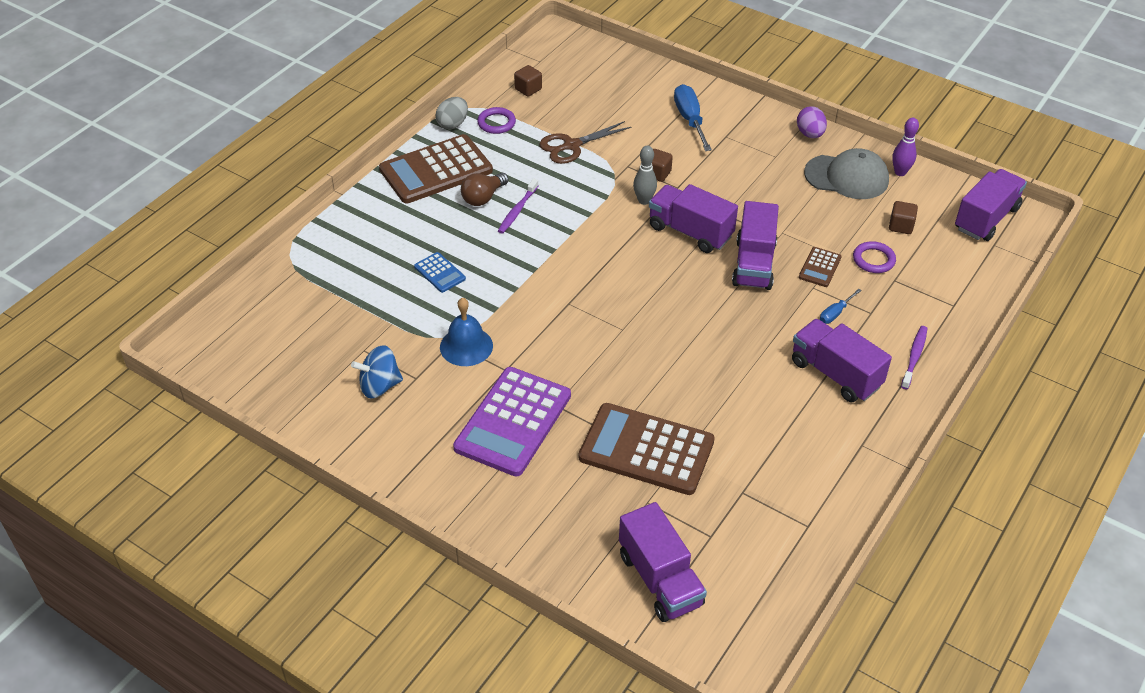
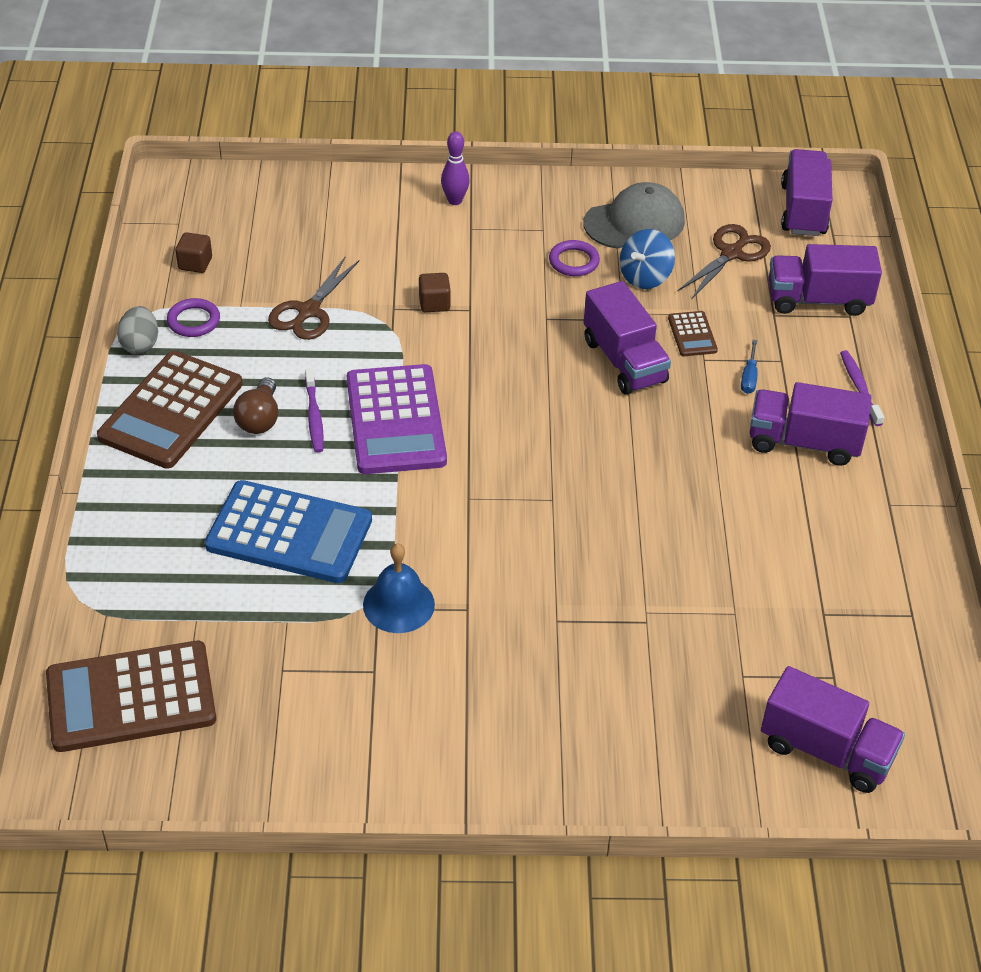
camera: 35 degrees left, 0 degrees up
blue spinning top [351,345,403,399] -> blue spinning top moved to [620,229,675,289]
blue calculator [414,252,466,293] -> blue calculator [205,480,372,583], size x2.21
purple calculator [453,367,571,477] -> purple calculator moved to [347,364,447,474]
brown calculator [579,403,715,495] -> brown calculator moved to [46,641,216,752]
grey bowling pin [633,146,657,205] -> none
purple truck [649,184,738,253] -> purple truck moved to [769,244,882,316]
blue screwdriver [674,84,712,151] -> none
purple egg [797,106,827,138] -> none
purple ring [853,241,896,273] -> purple ring moved to [549,240,600,276]
brown cube [889,201,918,234] -> brown scissors [678,224,771,299]
purple bowling pin [892,118,919,176] -> purple bowling pin moved to [441,131,470,205]

